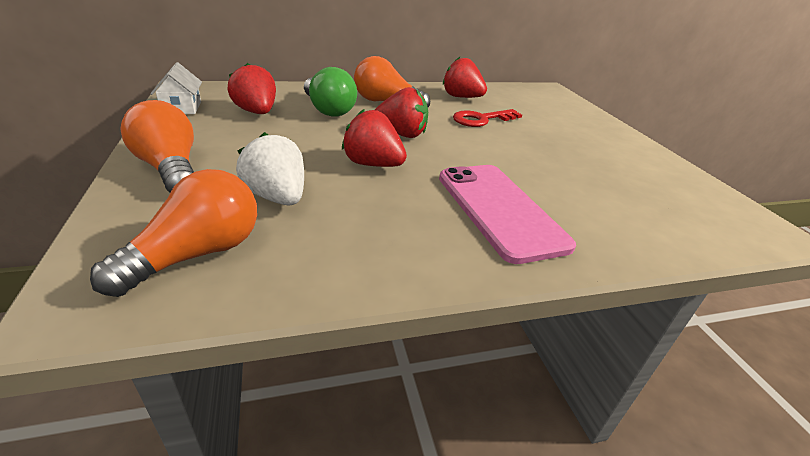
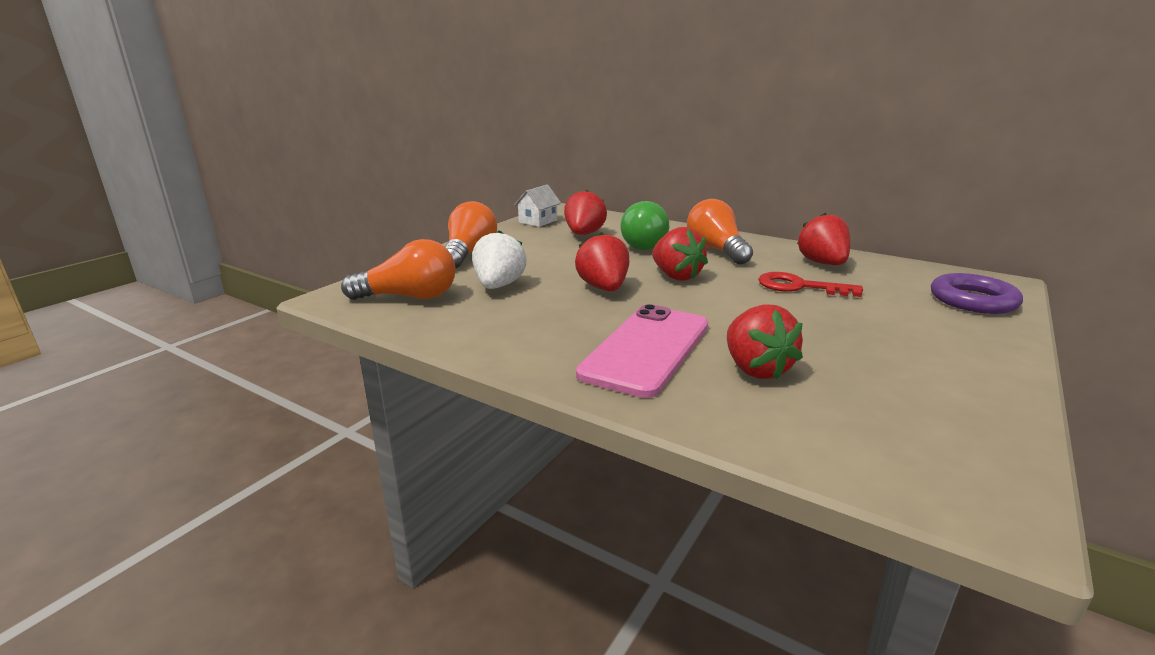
camera: 50 degrees right, 10 degrees down
none -> red strawberry [727,304,803,380]
none -> purple ring [931,273,1023,314]

